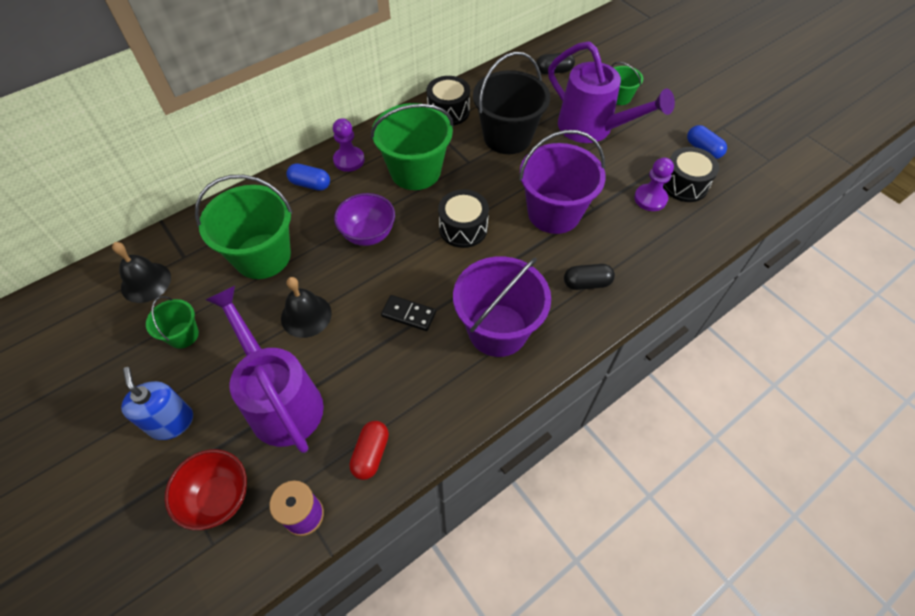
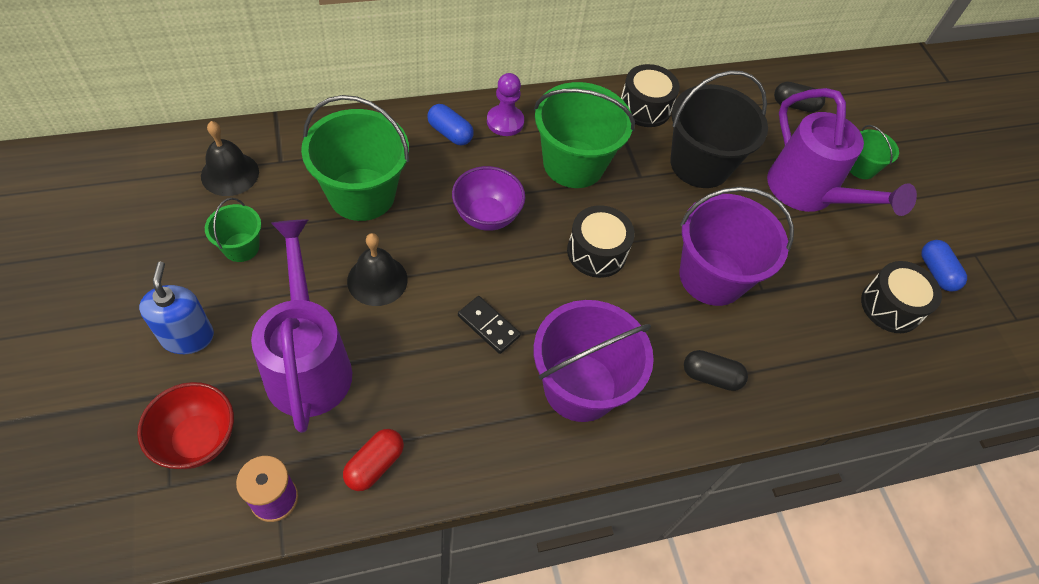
camera: 15 degrees right, 0 degrees up
purple pawn [634,157,674,211] -> none

